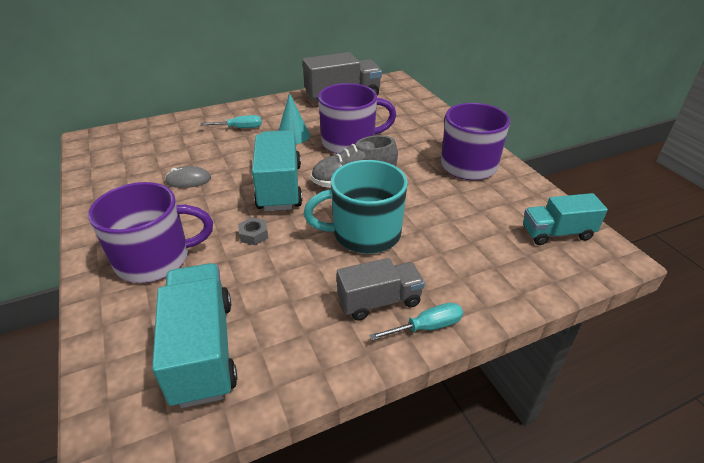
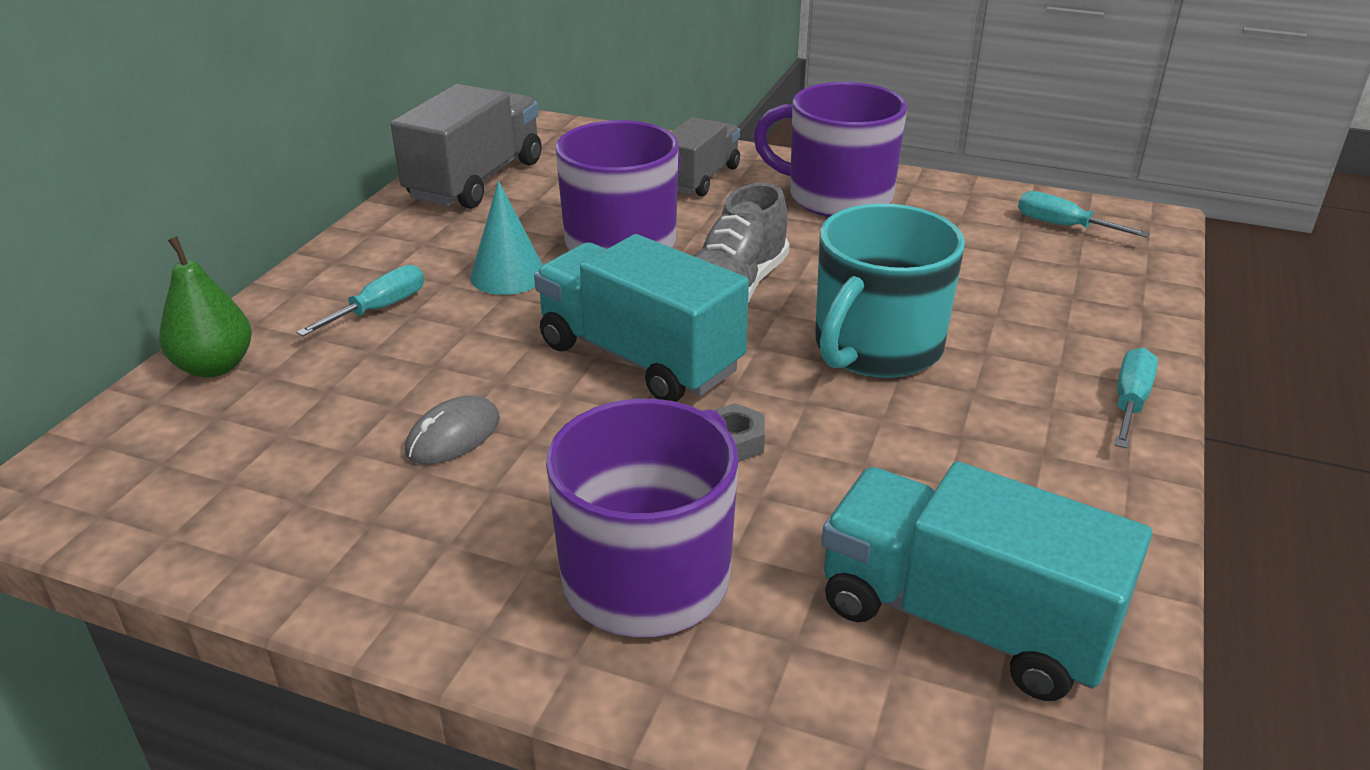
camera: 45 degrees left, 5 degrees down
grey truck [337,258,425,321] -> grey truck moved to [671,117,740,196]
turquoise truck [523,193,608,245] -> turquoise screwdriver [1018,191,1150,238]
none -> green pear [159,236,252,378]

